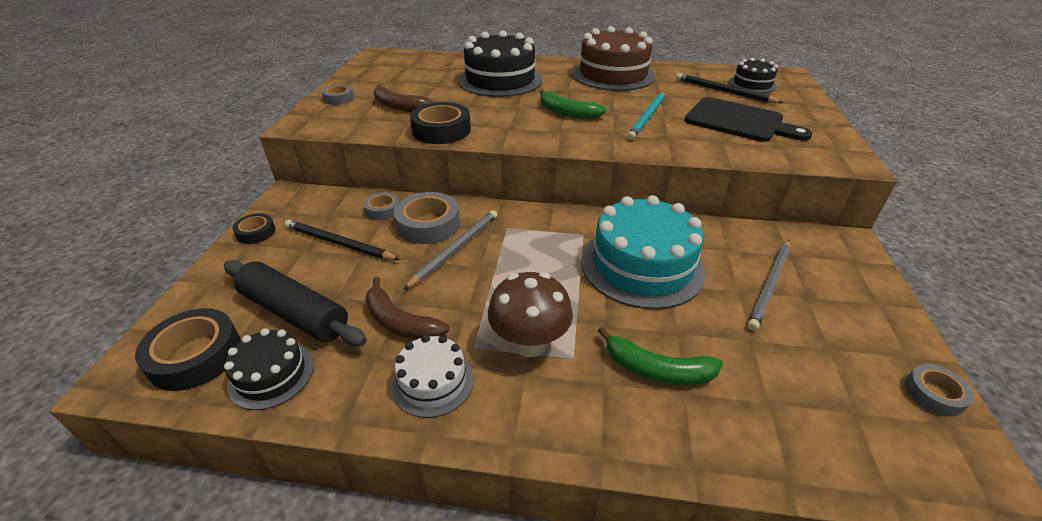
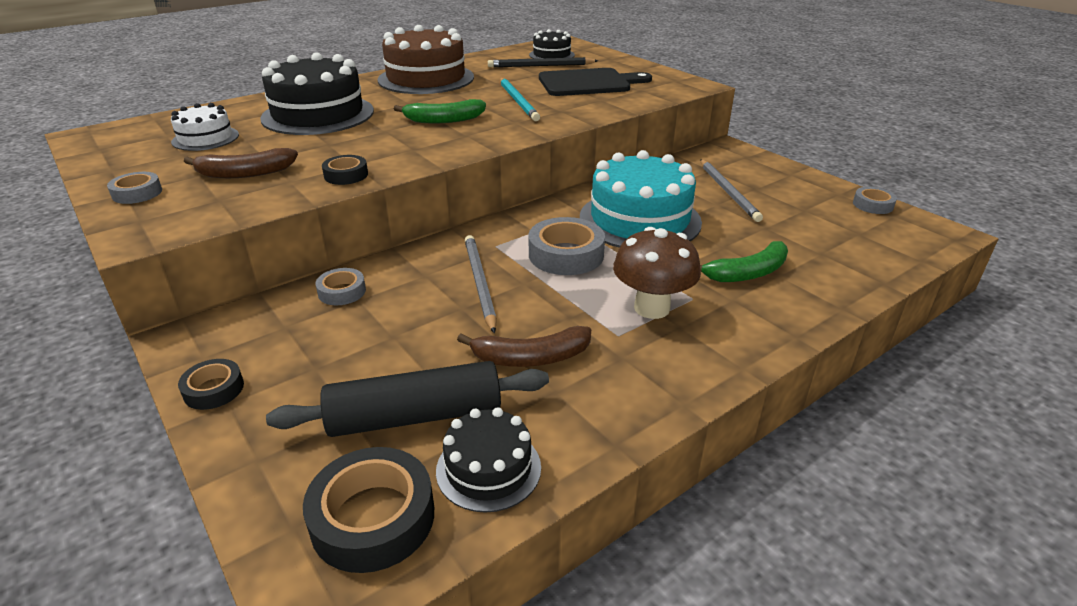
camera: 45 degrees left, 5 degrees down
black pencil [284,220,400,260] -> none
white cake [391,335,474,418] -> white cake moved to [171,103,239,151]
grey tape [394,192,460,244] -> grey tape moved to [529,217,605,275]
black tape [410,102,471,144] -> black tape [322,155,368,185], size x0.57

